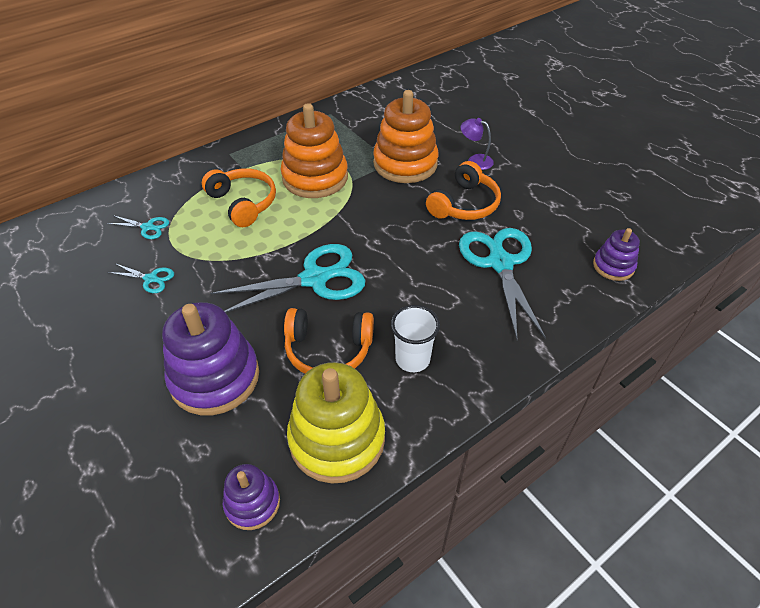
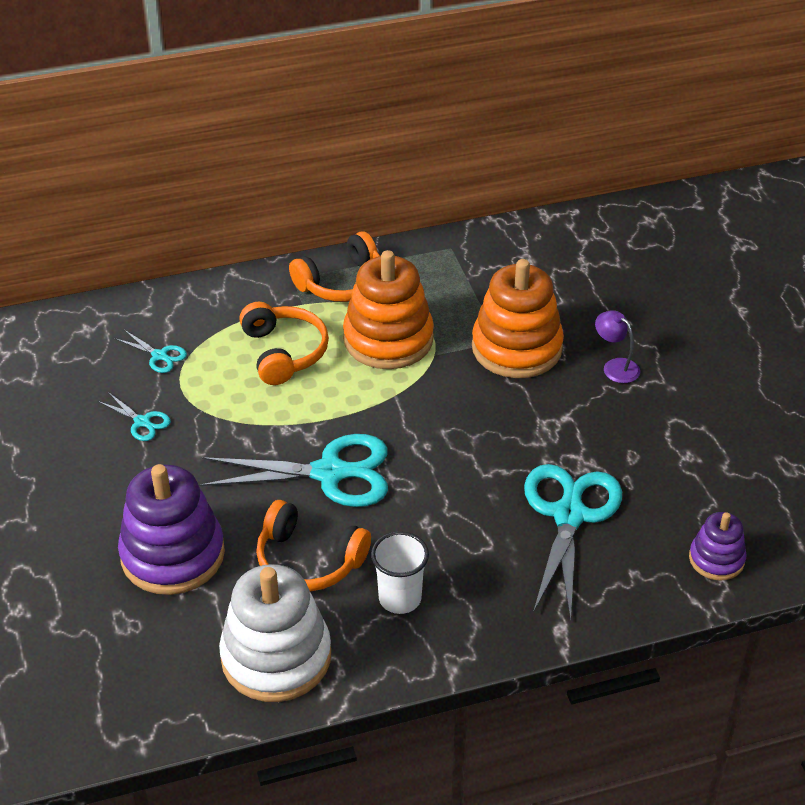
camera: 20 degrees right, 5 degrees down
purple stacking toy [223,464,280,530] -> none
yellow stacking toy [287,362,385,483] -> white stacking toy [219,564,331,702]
orange headphones [426,161,501,220] -> orange headphones moved to [289,231,380,302]

